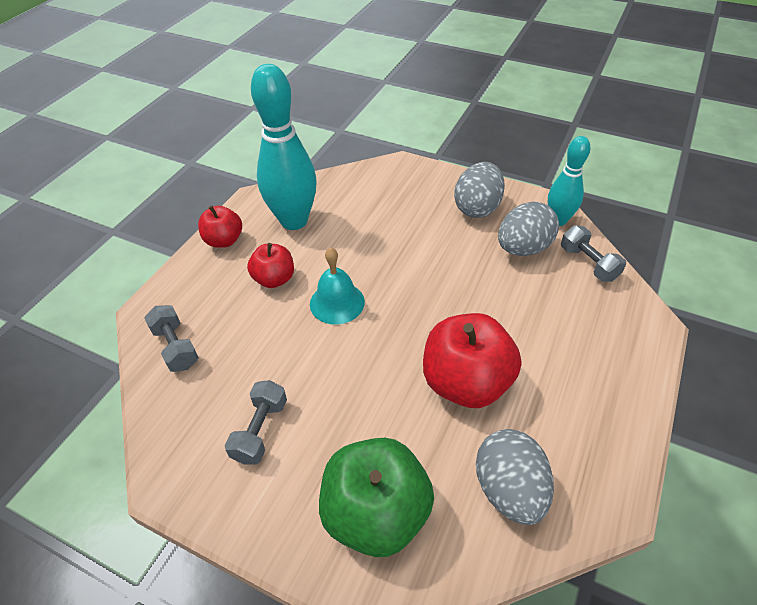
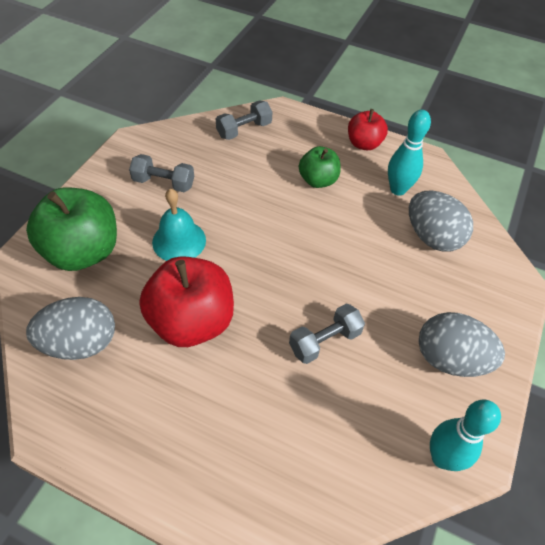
camera: 85 degrees right, 5 degrees up
red apple [247,243,294,288] -> green apple [299,146,340,188]
turquoise bowling pin [251,64,317,230] -> turquoise bowling pin [388,110,431,196], size x0.58
turquoise bell [310,247,365,325] -> turquoise bell moved to [152,189,206,261]
grey egg [498,202,559,256] -> grey egg moved to [409,190,473,252]
grey dumbbell [561,225,626,282] -> grey dumbbell moved to [289,304,365,364]

